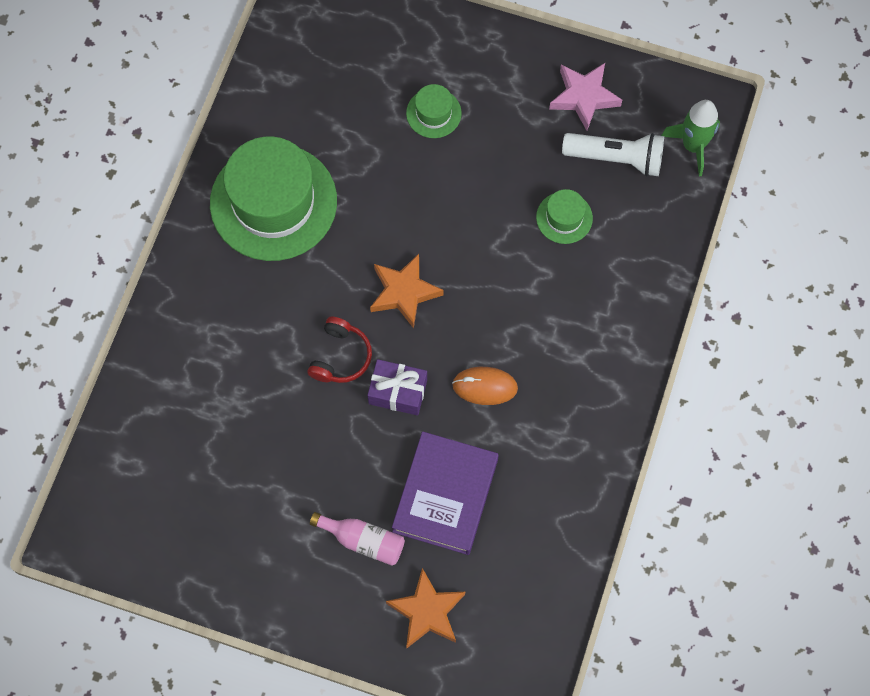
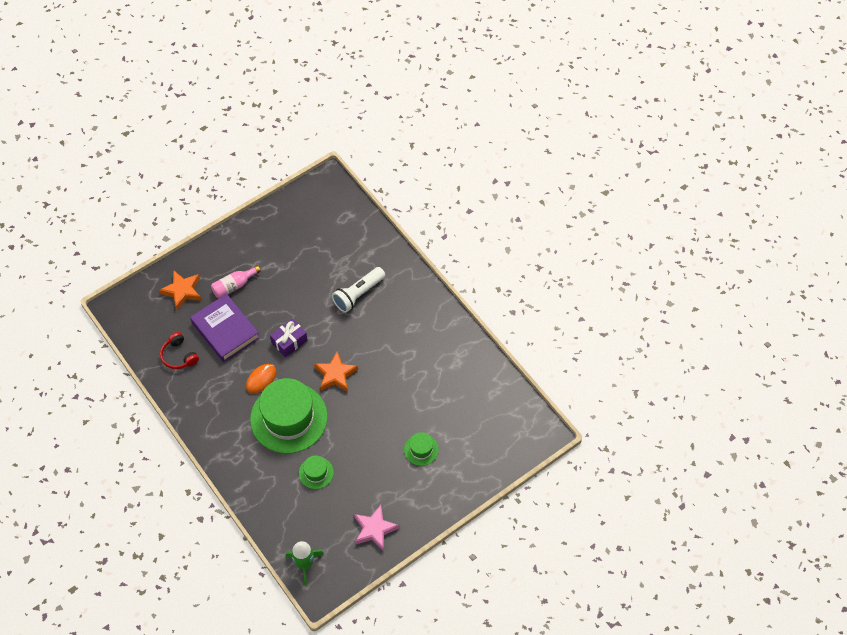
camera: 125 degrees right, 10 degrees down
green hat [210,136,337,261] -> green hat moved to [250,378,328,453]
red headphones [307,317,372,383] -> red headphones moved to [160,332,199,369]
white flashlight [562,133,664,177] -> white flashlight moved to [332,267,385,313]

